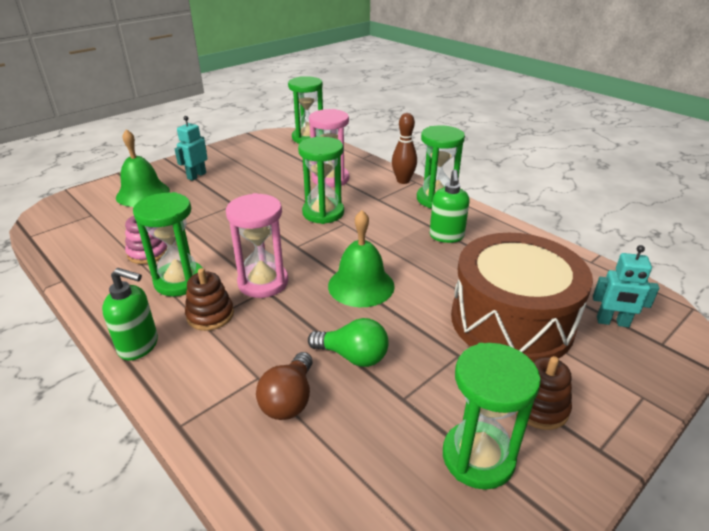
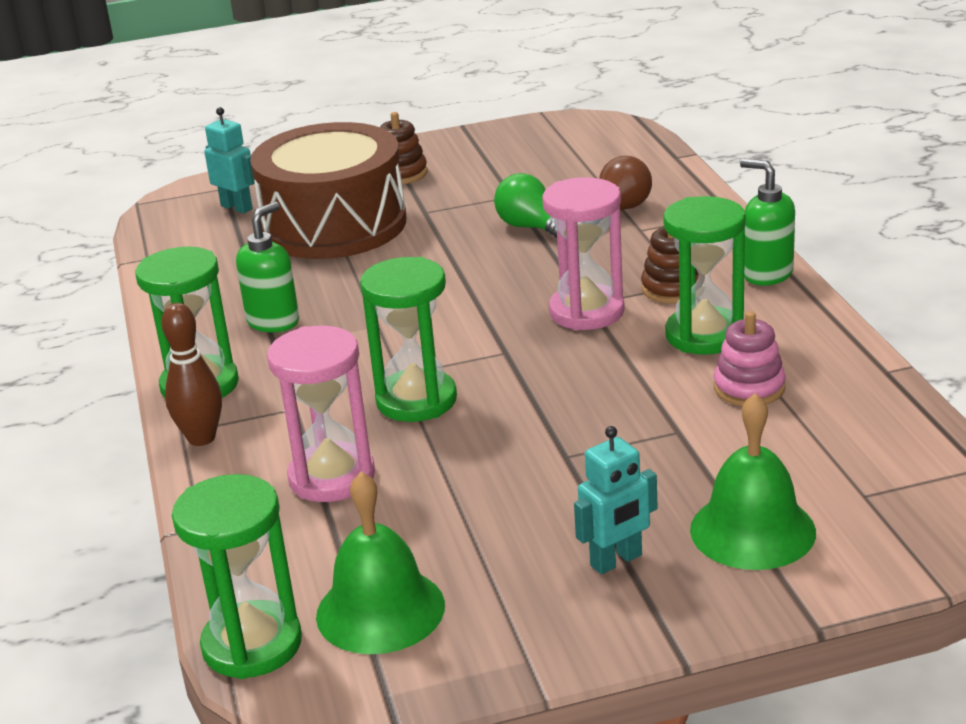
camera: 150 degrees left, 5 degrees down
green bell [328,210,395,307] -> green bell moved to [316,472,445,654]
green hourglass [443,343,541,490] -> none

